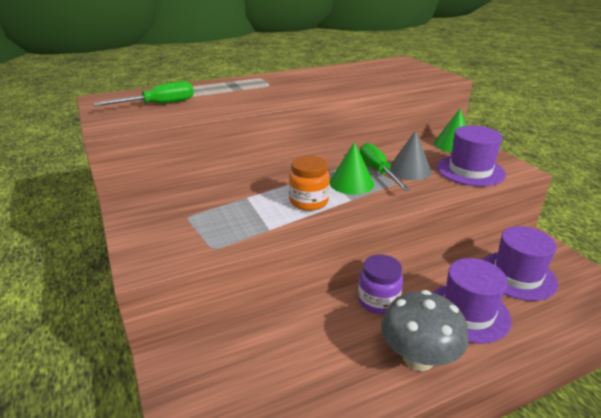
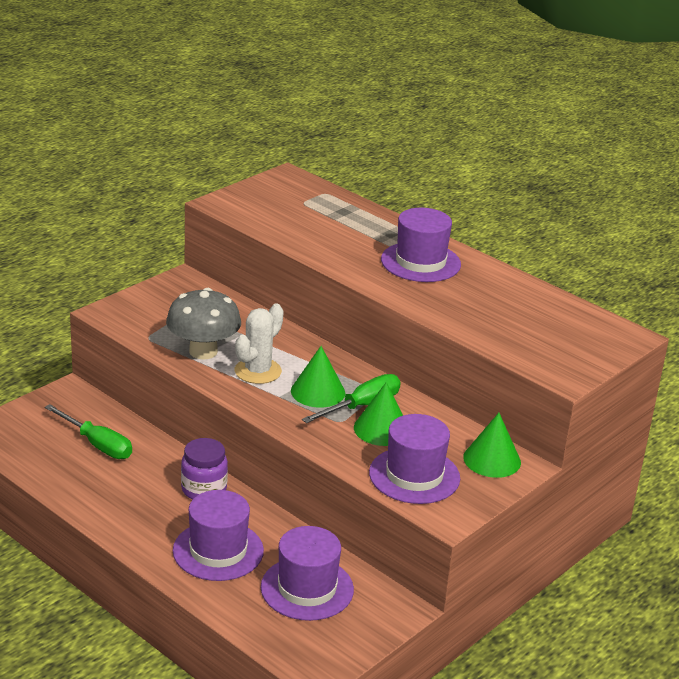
camera: 65 degrees right, 0 degrees up
green screwdriver [93,81,194,106] -> green screwdriver moved to [45,404,132,459]
orange jar [289,156,330,211] -> white cactus [235,303,284,384]
grey mushroom [381,290,468,371] -> grey mushroom moved to [166,288,241,360]
grey cone [390,130,432,180] -> green cone [354,382,403,446]
none -> purple hat [381,208,461,282]

